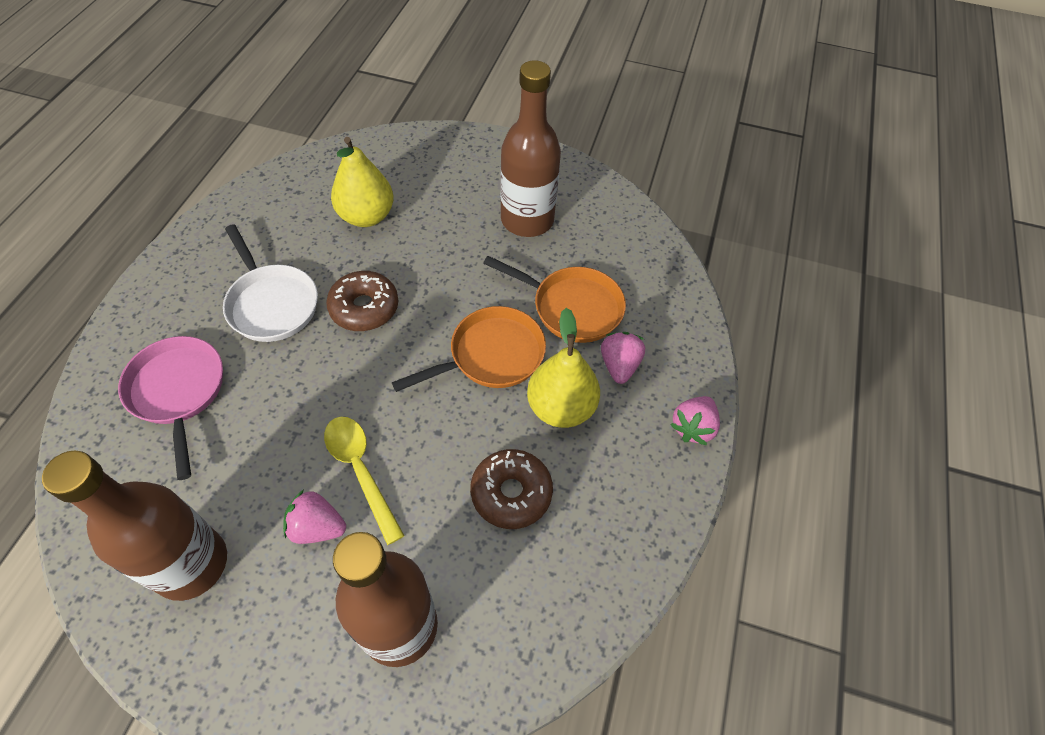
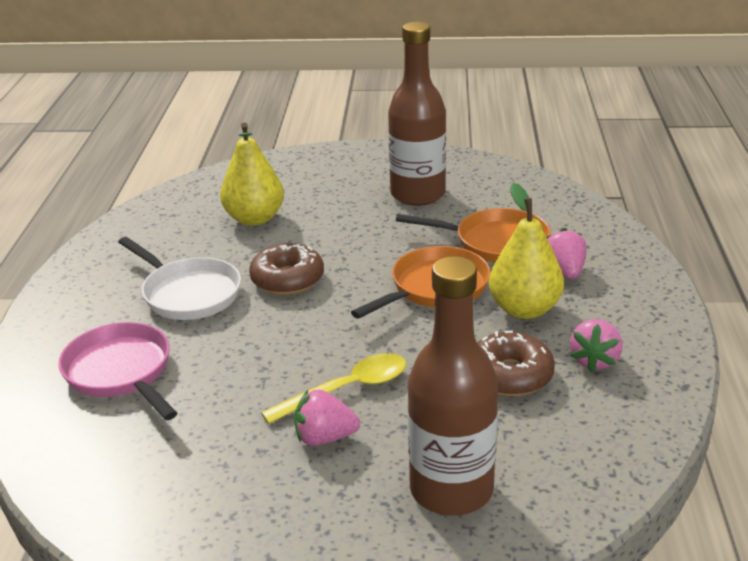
camera: 10 degrees left, 25 degrees down
brown bottle [42,451,227,601] -> none
yellow spoon [324,417,405,545] -> yellow spoon turned 105 degrees clockwise [261,353,406,424]
pink strawberry [670,396,720,445] -> pink strawberry moved to [570,319,623,372]

